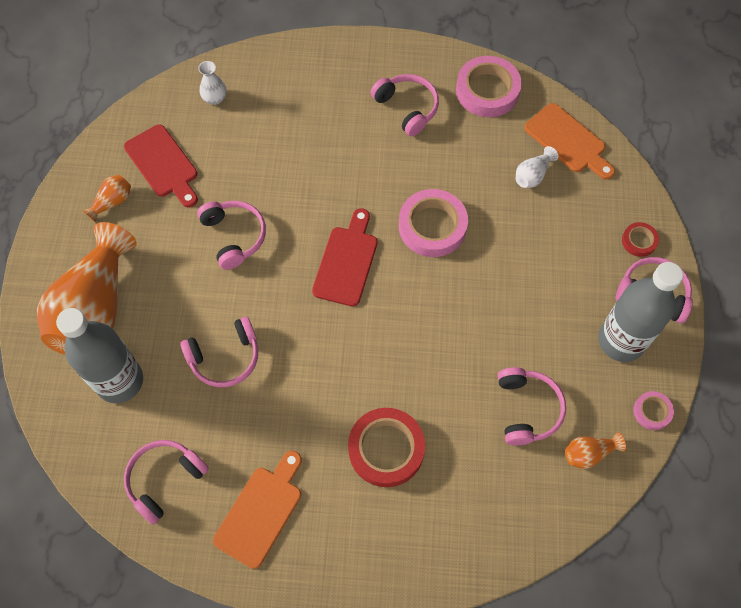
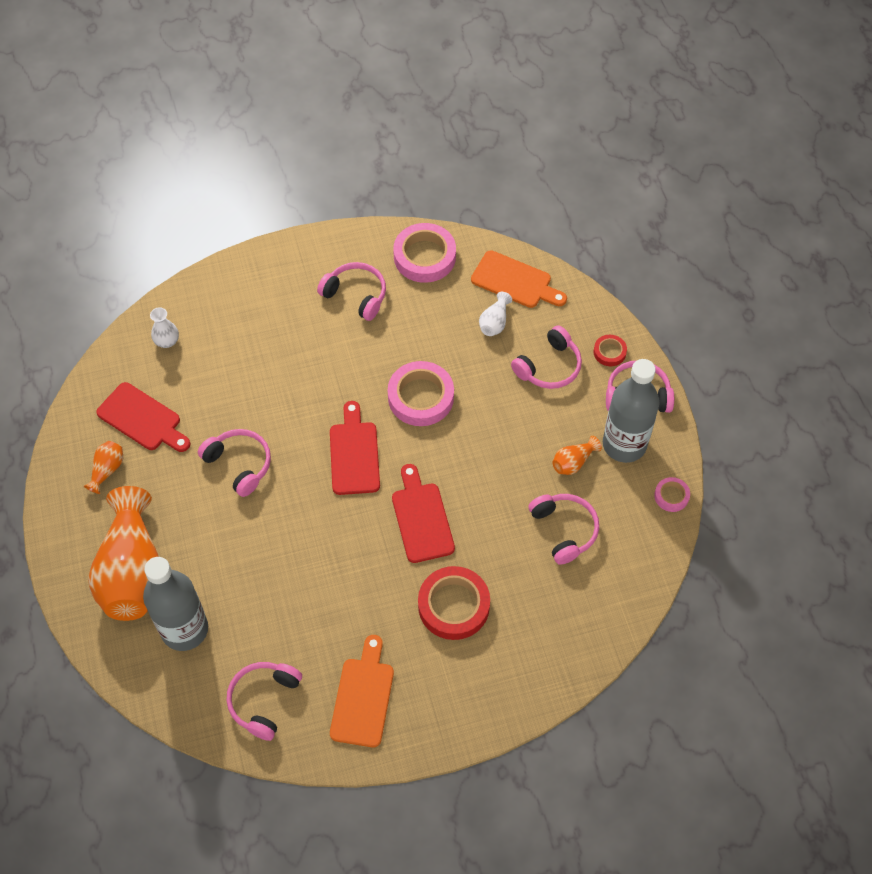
camera: 20 degrees left, 5 degrees down
pink headphones [180,317,258,387] -> pink headphones moved to [511,325,582,389]
orange vase [565,432,626,469] -> orange vase moved to [553,436,602,475]
none -> red cutting board [392,464,455,563]

